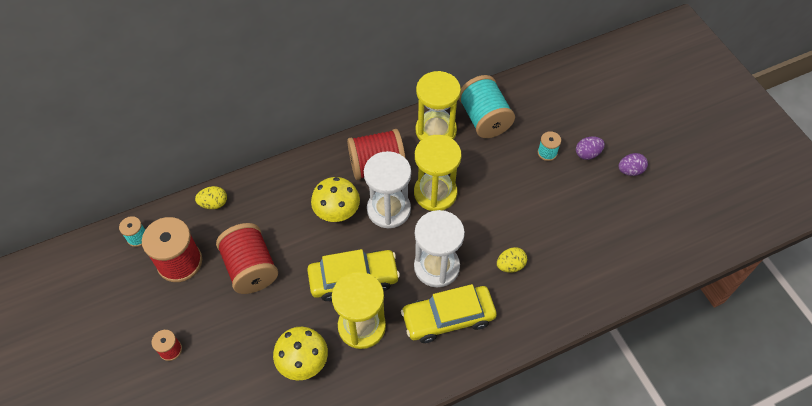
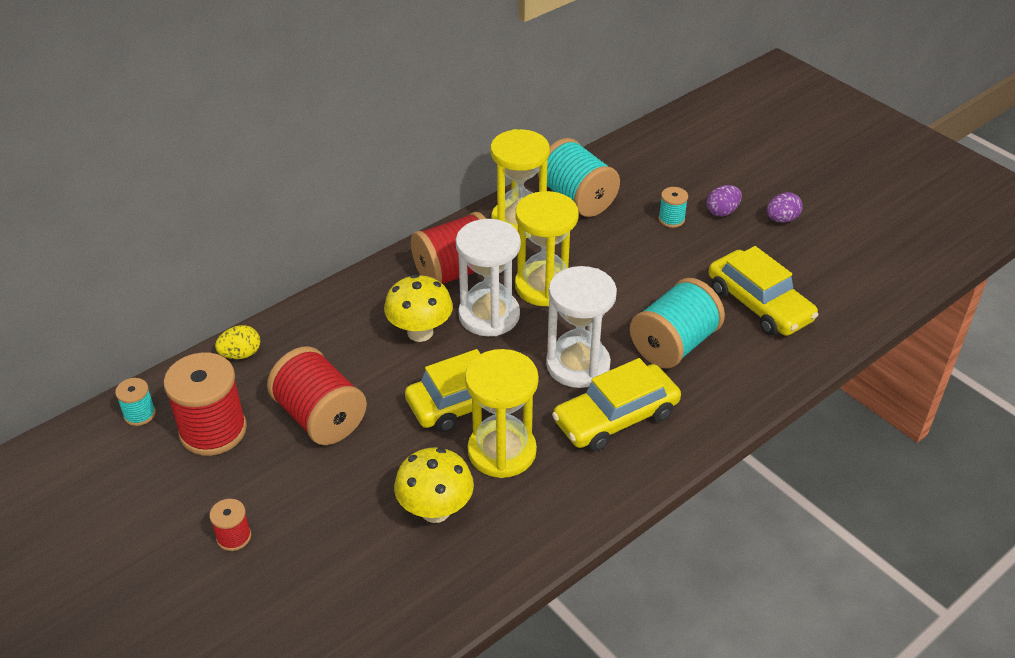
camera: 15 degrees left, 15 degrees down
yellow egg [497,247,527,273] -> turquoise spool [630,278,725,368]
none -> yellow car [708,246,818,336]

